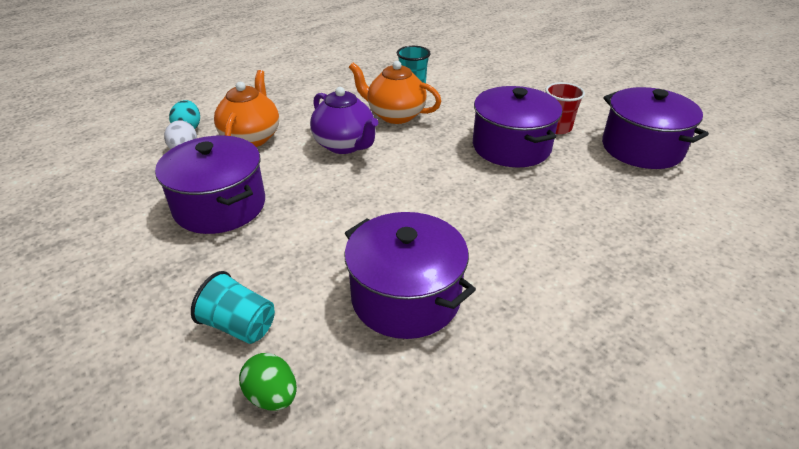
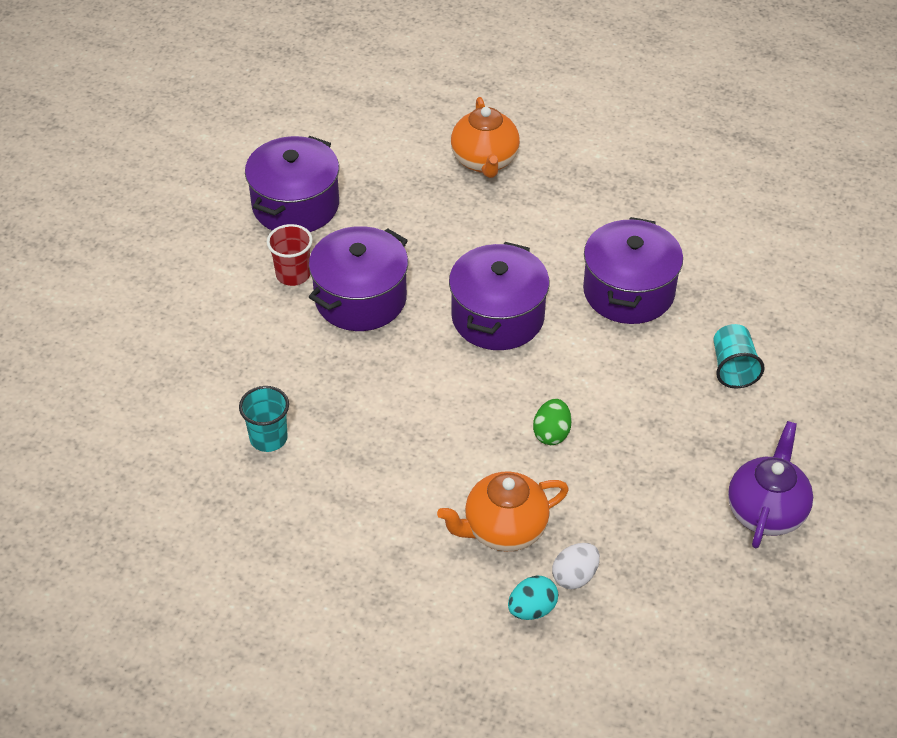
camera: 120 degrees left, 10 degrees up
purple pot [155,136,265,234] -> purple pot moved to [449,242,549,350]
green egg [239,353,297,411] -> green egg moved to [533,399,572,445]
purple teapot [310,87,378,154] -> purple teapot moved to [728,421,813,548]
orange teapot [349,61,441,124] -> orange teapot moved to [451,97,520,178]

